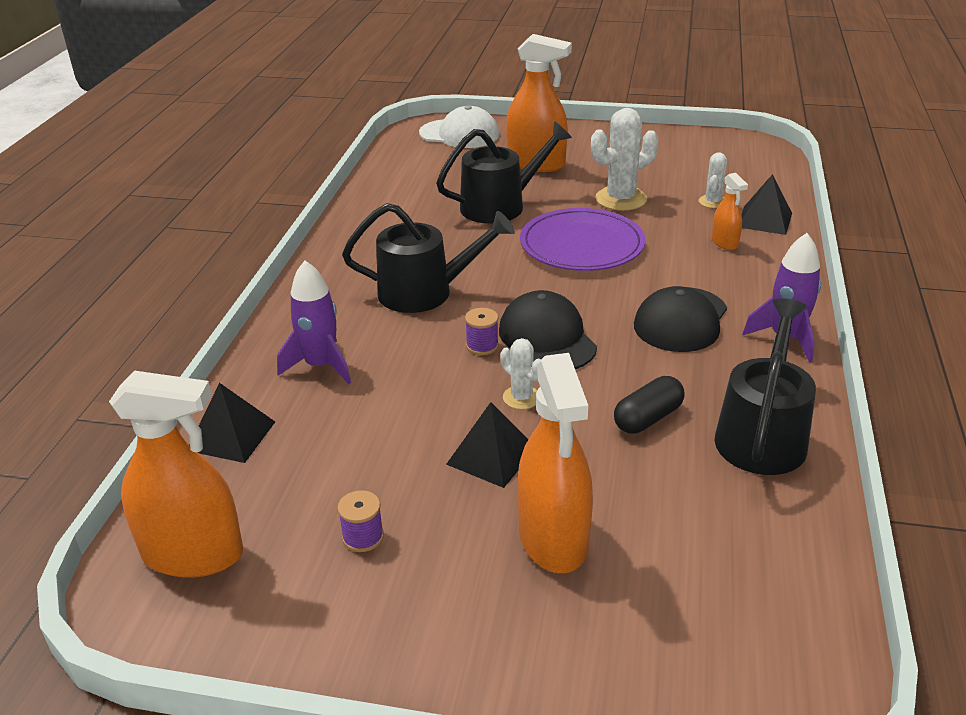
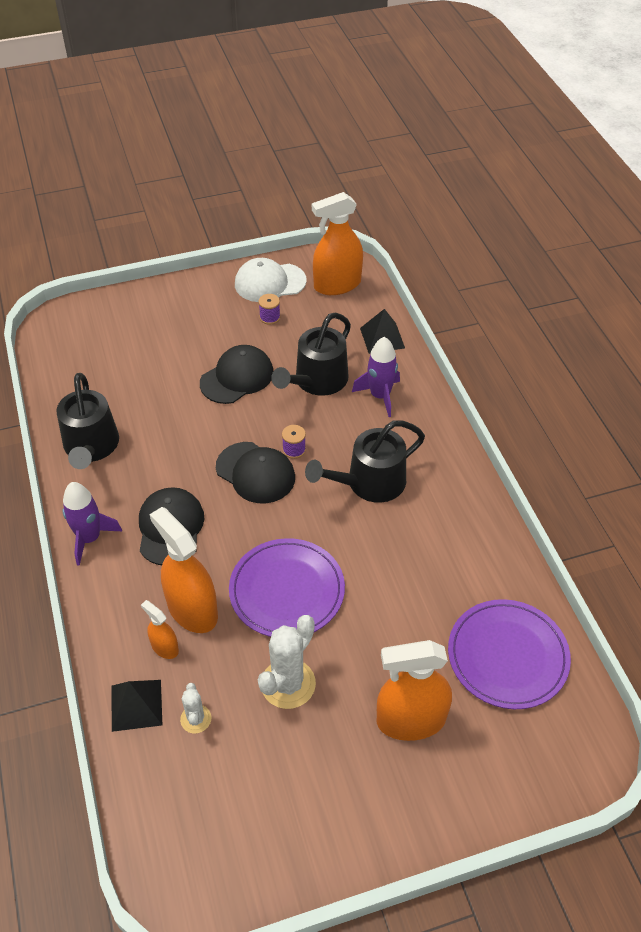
camera: 150 degrees right, 15 degrees up
white cap [419,106,499,148] -> white cap moved to [235,258,307,302]
black watering can [436,121,572,224] -> black watering can moved to [271,313,351,396]
black pyramid [446,402,529,488] -> black cap [200,345,273,404]
white cactus [500,338,541,409] -> none
orange spray bottle [518,353,593,573] -> orange spray bottle moved to [150,507,218,633]
black capsule [614,376,685,434] -> none
none -> purple plate [448,599,571,709]

